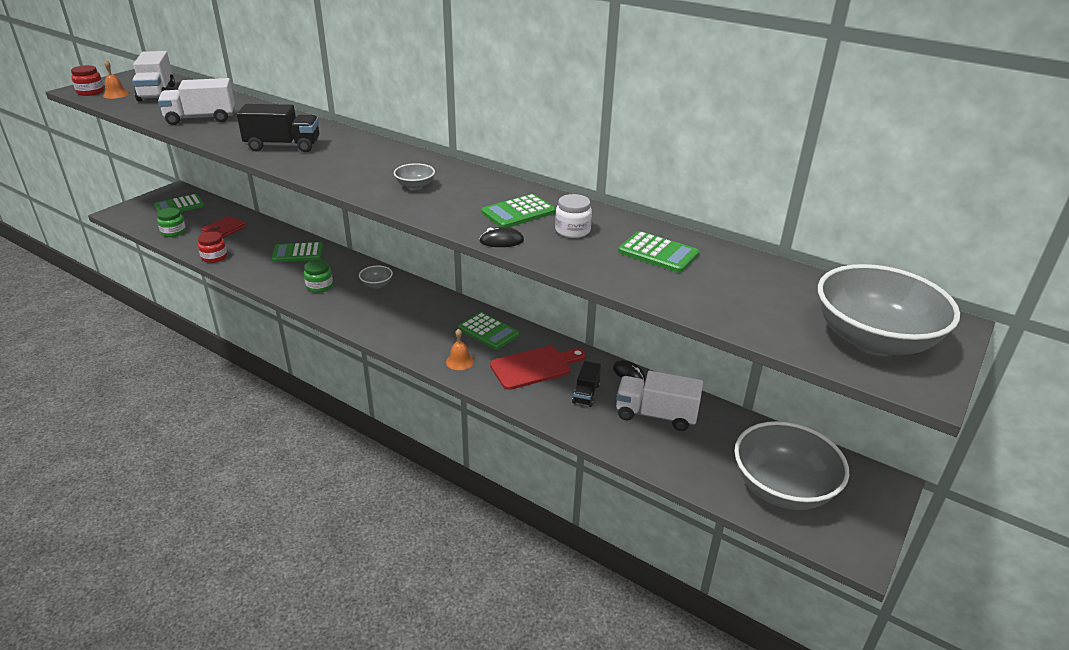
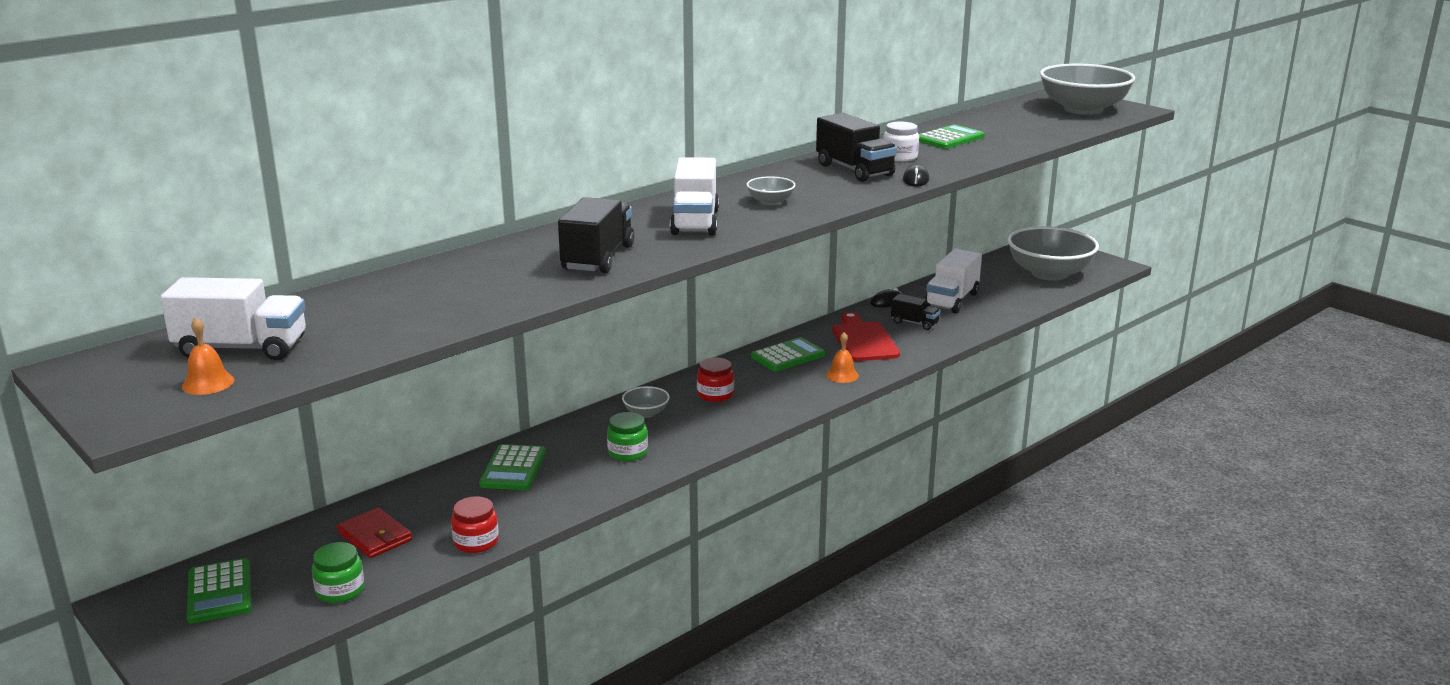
camera: 75 degrees left, 10 degrees down
red jar [71,65,104,96] -> red jar moved to [697,357,734,402]
white truck [158,78,235,125] -> white truck moved to [670,157,719,235]
green calculator [481,194,556,227] -> black truck [816,113,897,182]

